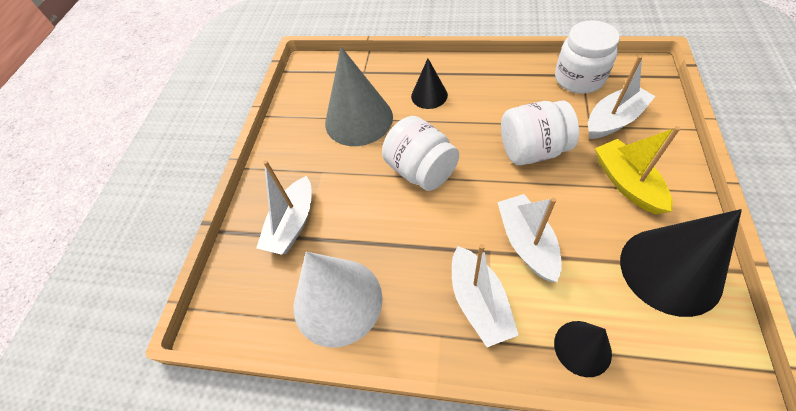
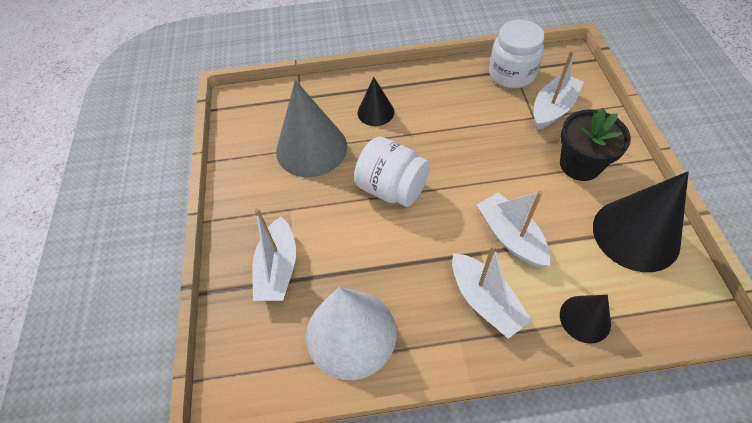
camera: 20 degrees left, 0 degrees up
white jar [501,100,579,165] -> none
yellow boat [595,126,680,214] -> black flower pot [560,108,631,181]

